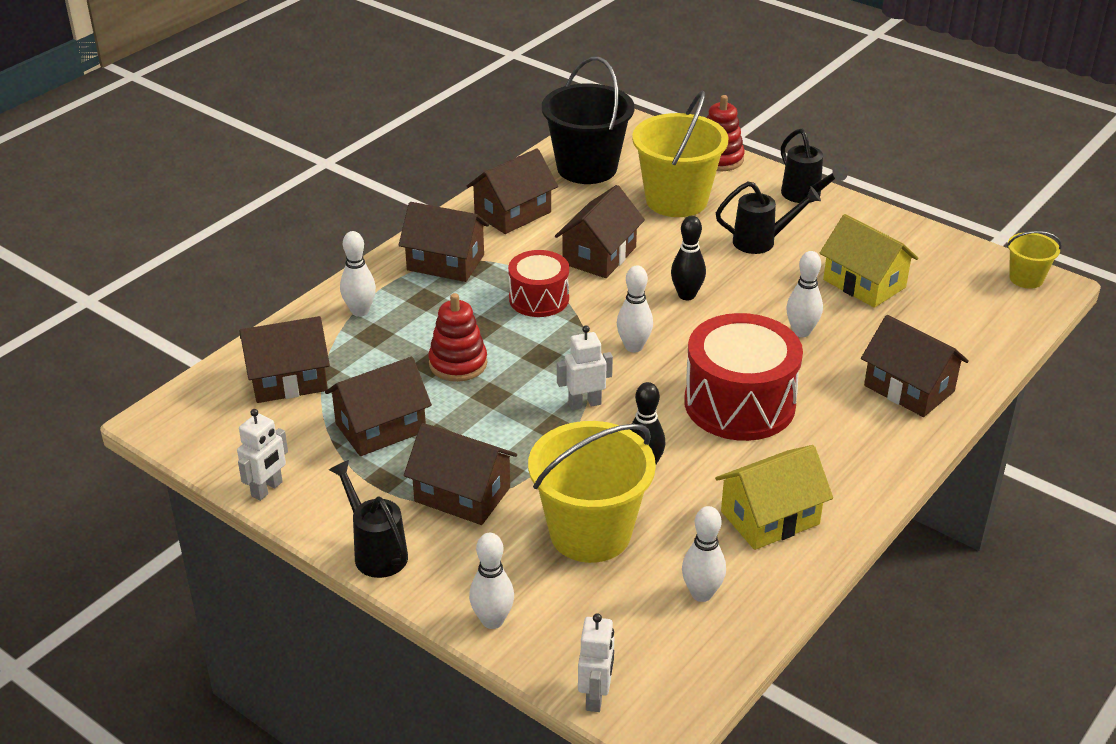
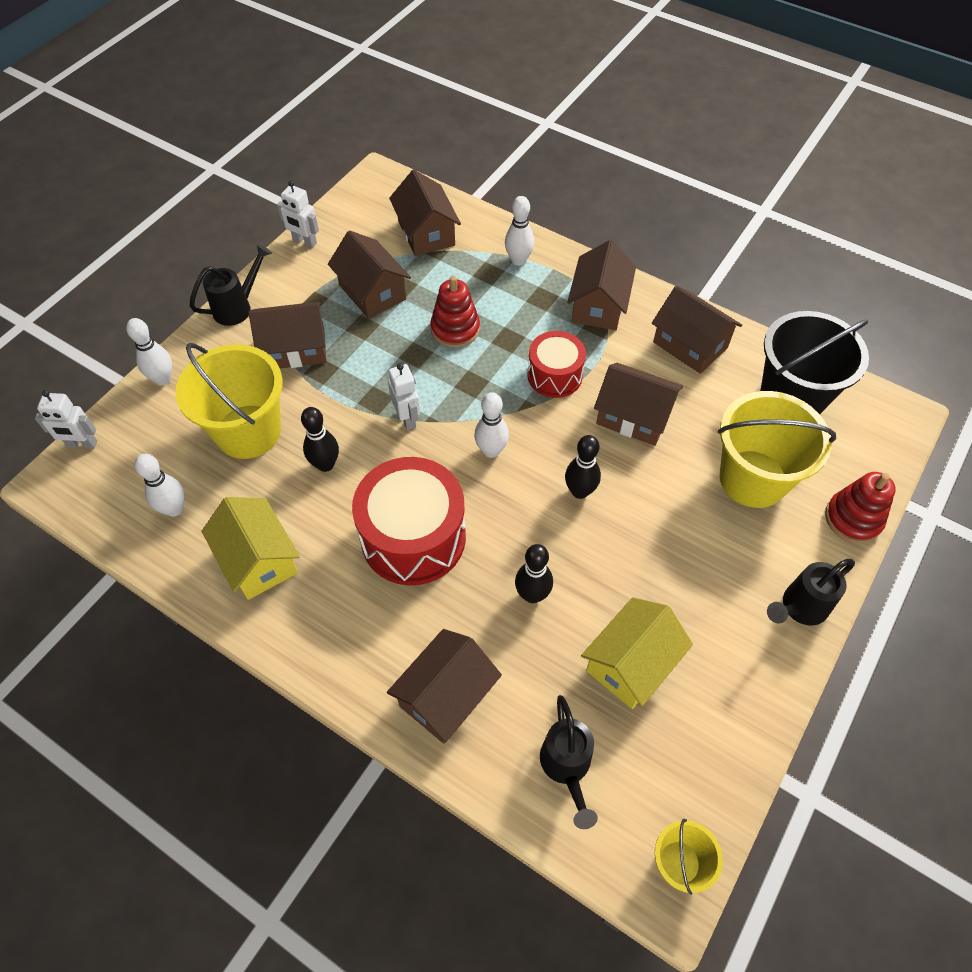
camera: 85 degrees right, 20 degrees up
brown house [404,423,517,525] -> brown house turned 60 degrees clockwise [248,301,327,369]
black watering can [716,182,821,254] -> black watering can moved to [540,695,598,829]
white bowling pin [786,251,823,337] -> black bowling pin [515,544,553,603]

